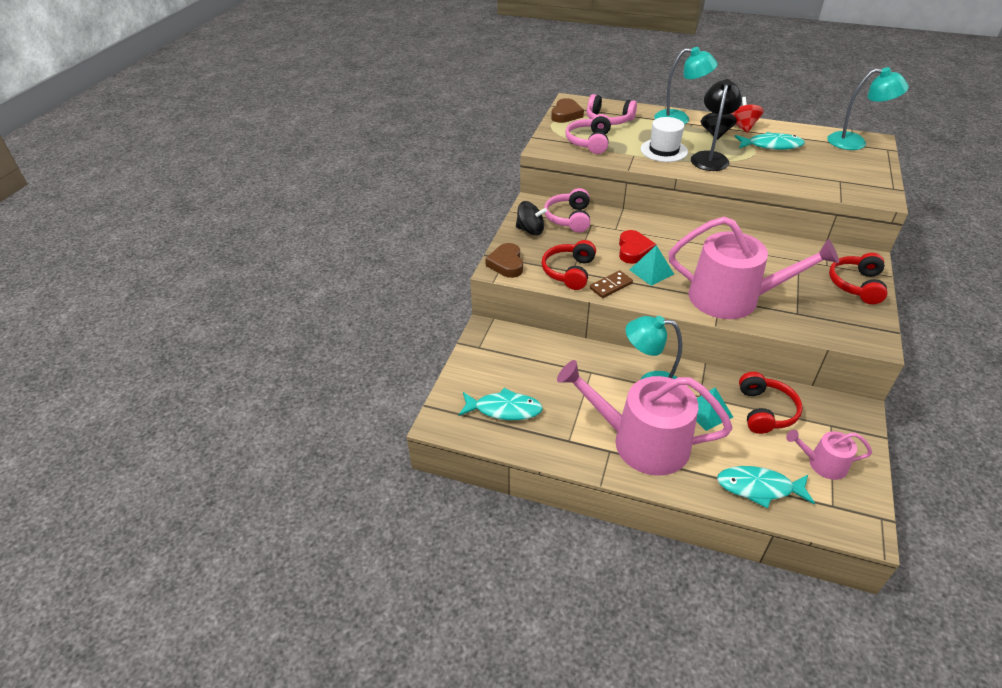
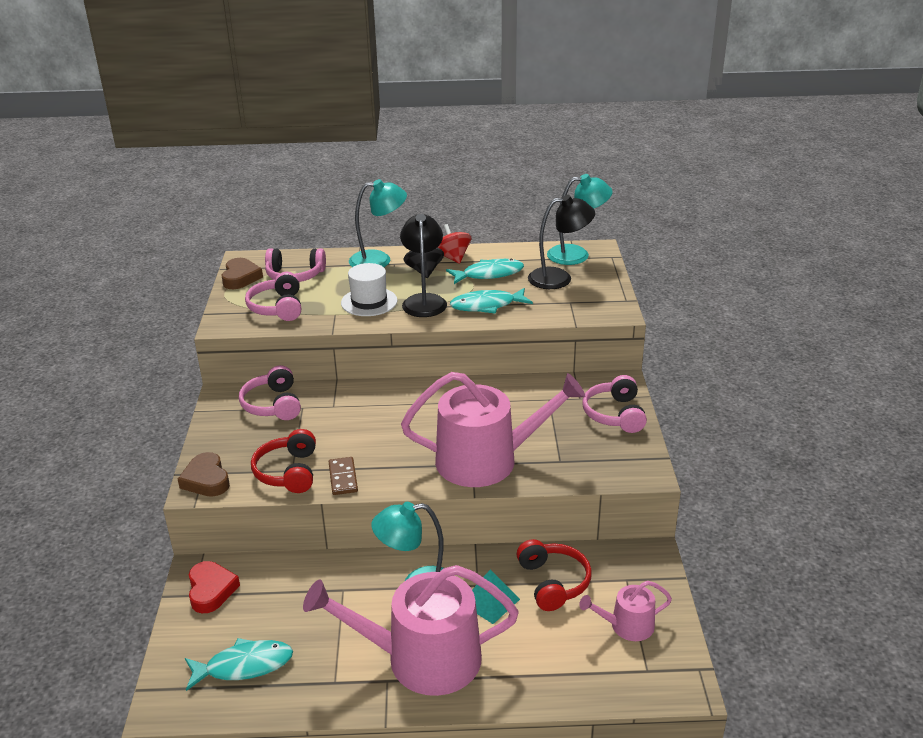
camera: 20 degrees left, 10 degrees down
black spinning top [516,201,547,236] -> none
brown domino [590,270,633,298] -> brown domino turned 45 degrees counterclockwise [329,457,358,495]
red heart [619,230,656,264] -> red heart moved to [189,561,240,613]
turquoise pyramid [629,245,674,286] -> none
turquoise fish [717,466,815,509] -> turquoise fish moved to [450,288,533,314]
red headphones [829,253,888,304] -> pink headphones [583,375,647,433]
none -> black lamp [528,195,595,289]

